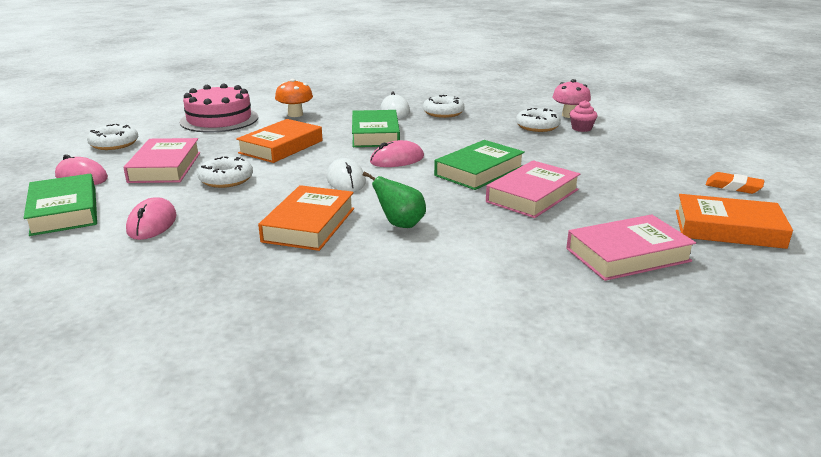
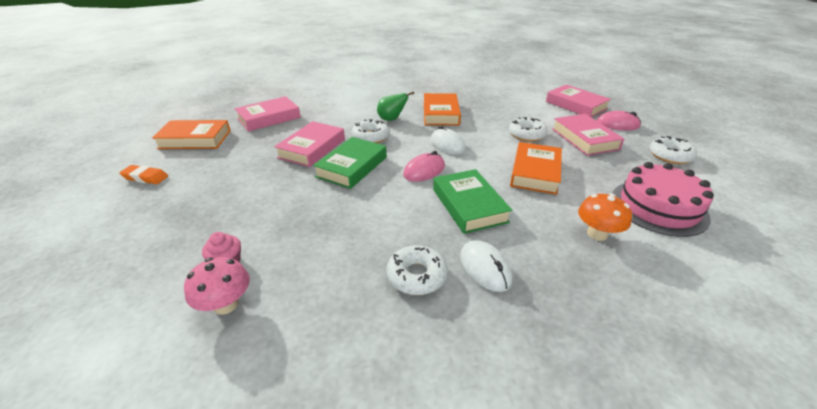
camera: 165 degrees right, 10 degrees up
green book [24,173,97,236] -> pink book [546,85,611,117]
pink mouse [126,197,177,240] -> none
white donut [516,108,561,132] -> white donut moved to [352,119,390,143]

